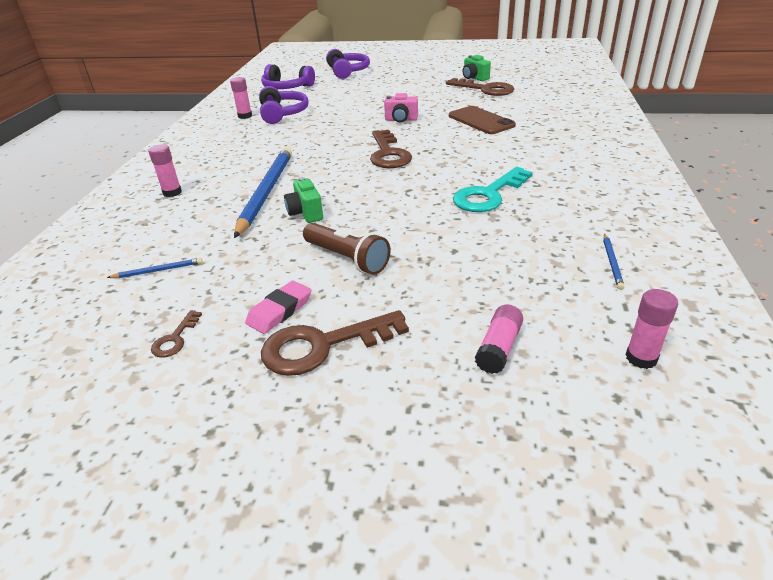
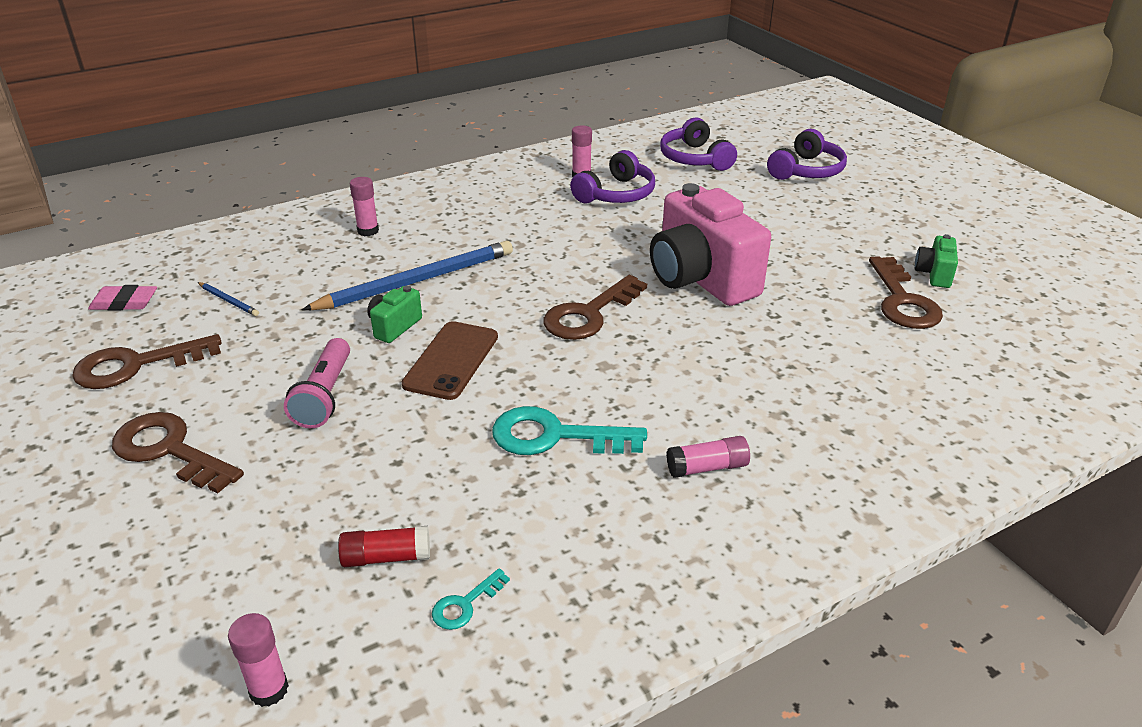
camera: 50 degrees right, 0 degrees up
brown key [151,310,202,358] -> brown key [72,334,222,389], size x2.09
pink eraser [245,280,311,334] -> pink eraser moved to [88,285,157,311]
brown flashlight [303,223,390,275] -> pink flashlight [284,338,350,428]
pink camera [384,93,418,122] -> pink camera [650,183,771,306], size x2.31
brown phone [449,106,516,134] -> brown phone moved to [402,321,498,400]
pink glue stick [475,304,523,374] -> pink glue stick moved to [667,436,750,478]
blue pencil [603,234,625,290] -> turquoise key [432,568,510,630]
none -> red glue stick [338,526,430,567]

